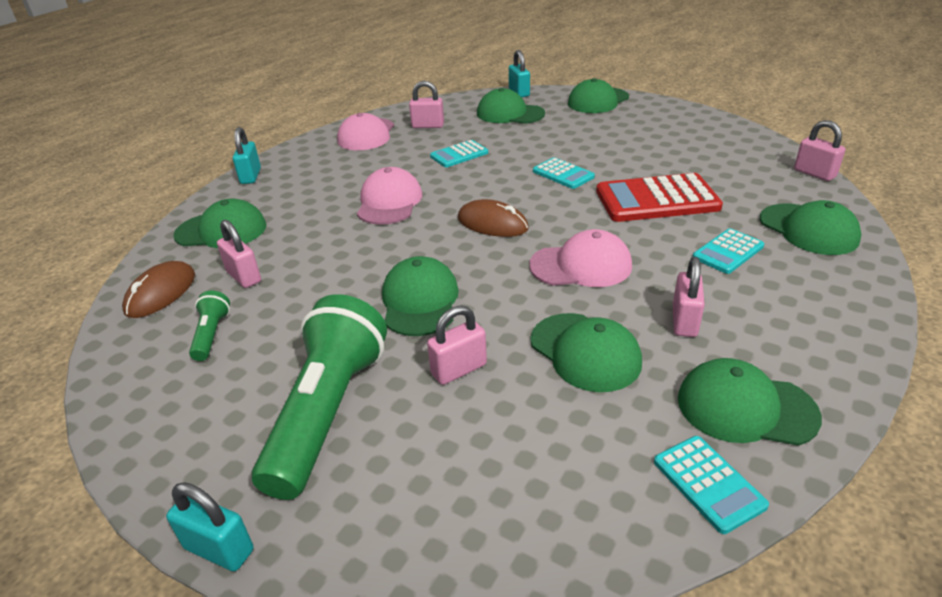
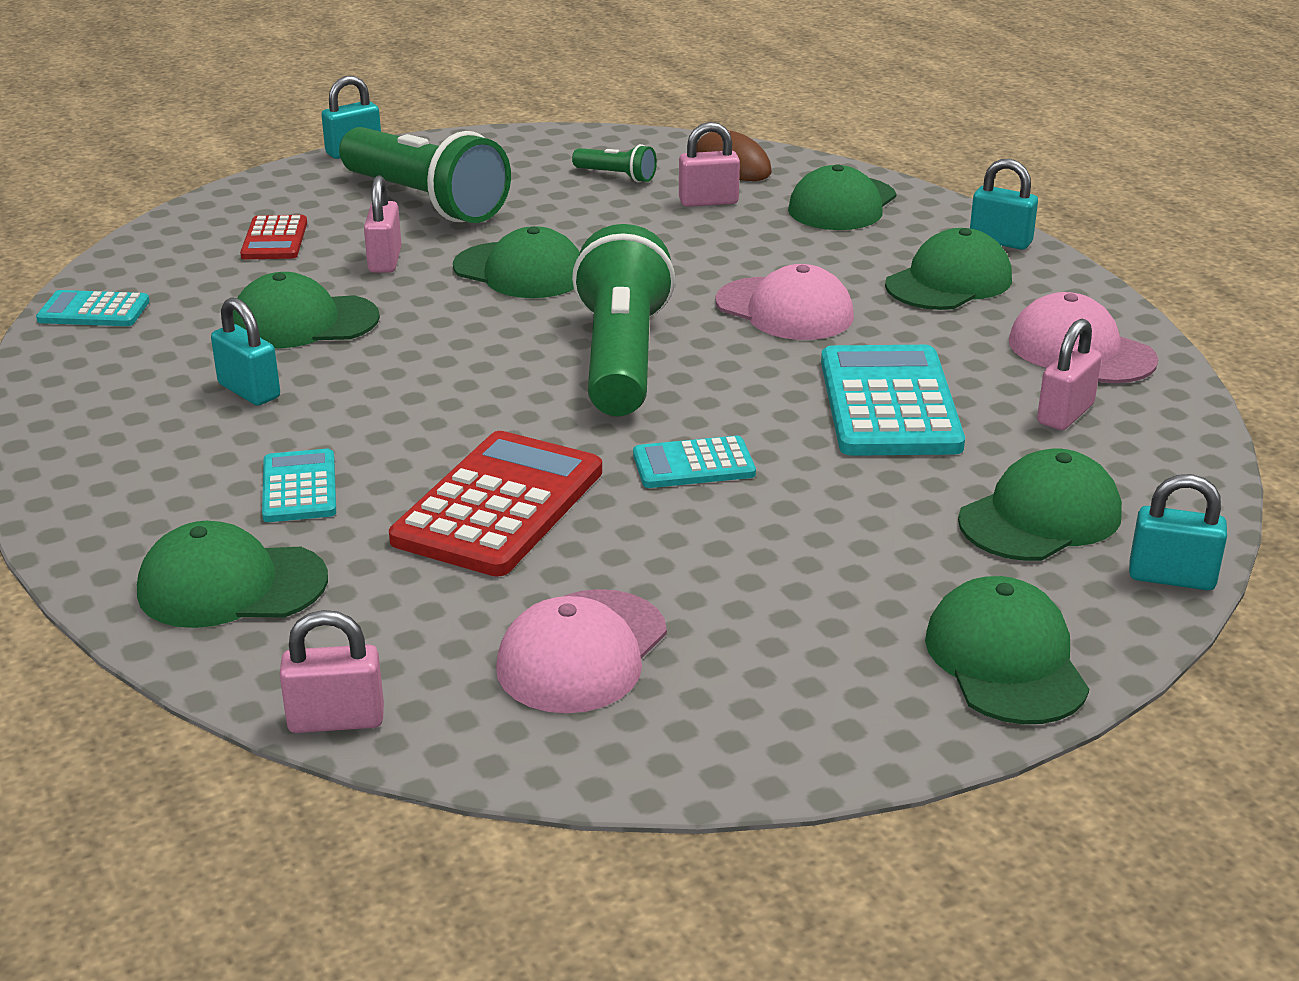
camera: 120 degrees right, 5 degrees down
turquoise calculator [430,140,488,167] -> turquoise calculator [821,345,965,456], size x1.83
brown mouse [458,199,529,237] -> green flashlight [572,224,675,416]
pink cap [529,229,632,287] -> pink cap moved to [496,589,667,713]
pink padlock [673,257,705,337] -> turquoise padlock [211,297,280,405]
green cap [678,358,822,446] -> green cap moved to [885,228,1012,310]
none -> red calculator [240,215,307,259]

